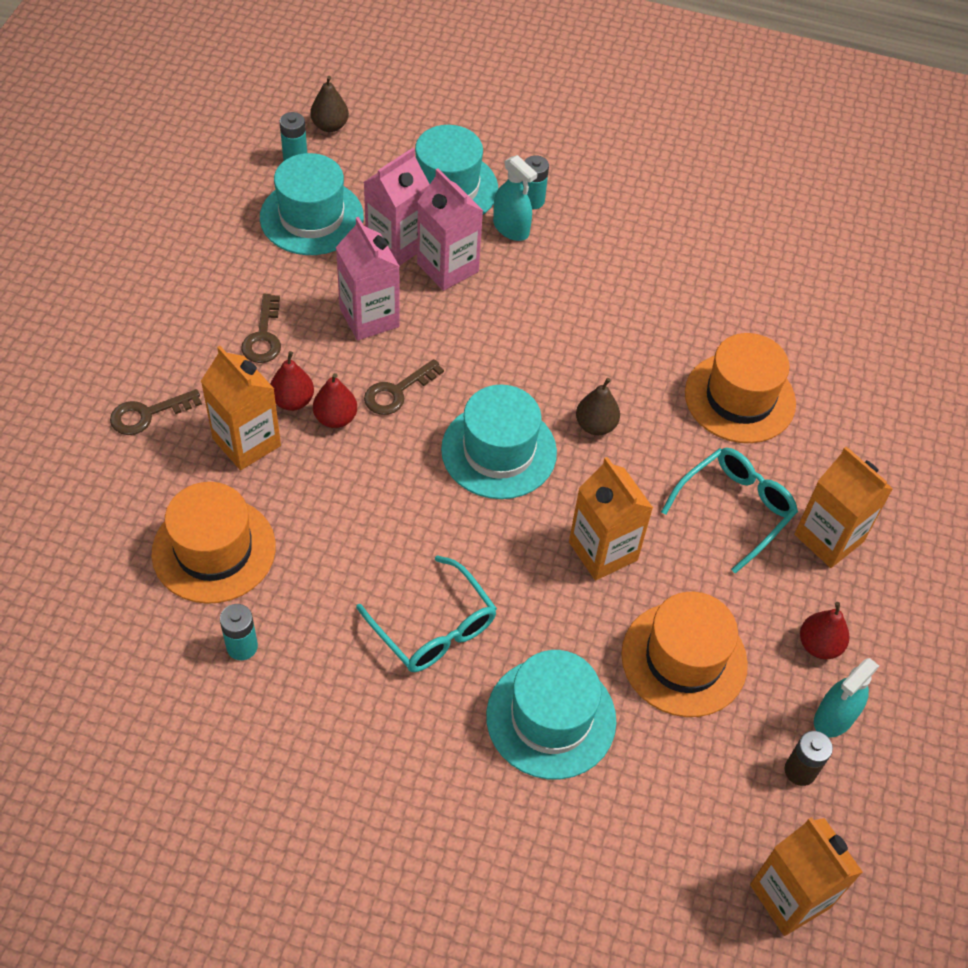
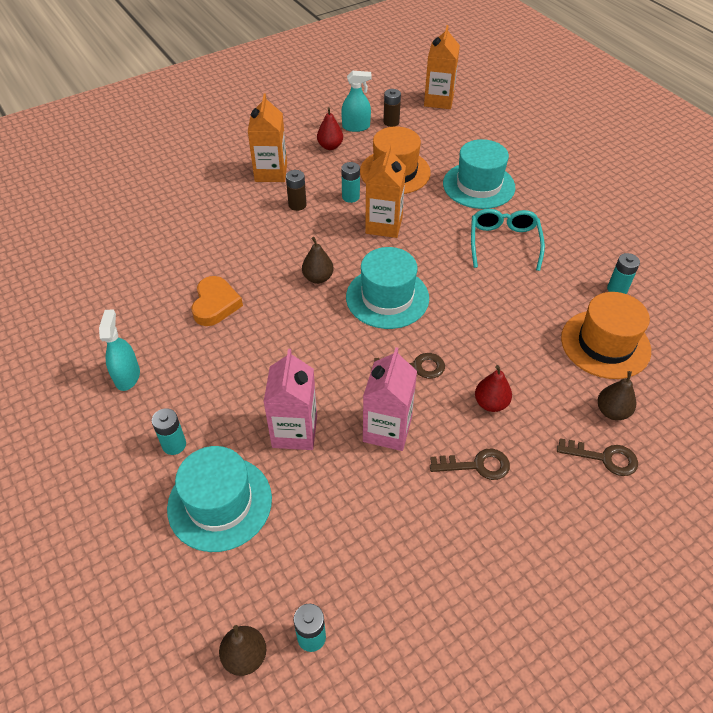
camera: 135 degrees left, 5 degrees down
orange carton [201,346,281,470] -> none
brown key [241,294,281,363] -> brown key turned 45 degrees clockwise [430,448,510,480]
turquoise hat [260,153,364,255] -> none
red pear [313,373,357,428] -> none
pink carton [364,148,430,266] -> none
turquoise spray bottle [493,155,537,241] -> turquoise spray bottle moved to [99,310,140,391]
turquoise glasses [661,448,798,574] -> brown battery [286,170,307,211]
orange hat [685,333,796,443] -> none
none -> orange heart [192,276,243,326]
none -> turquoise battery [341,162,360,203]
none -> brown pear [597,371,636,420]

